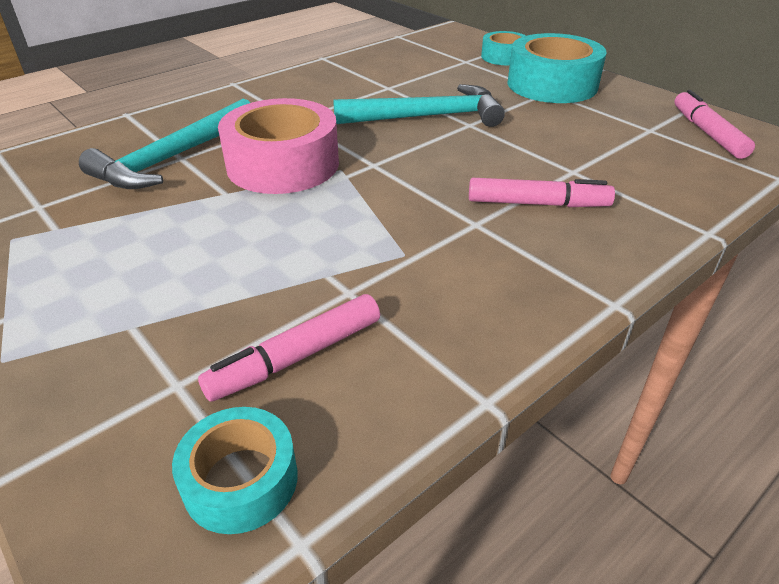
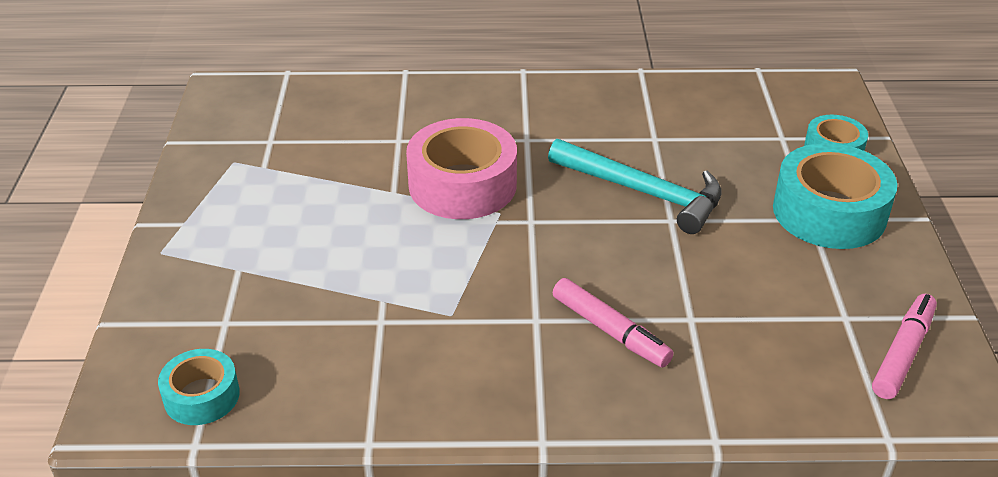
camera: 40 degrees right, 0 degrees up
turquoise hammer [79,99,250,189] -> none
pink marker [198,294,380,402] -> none

